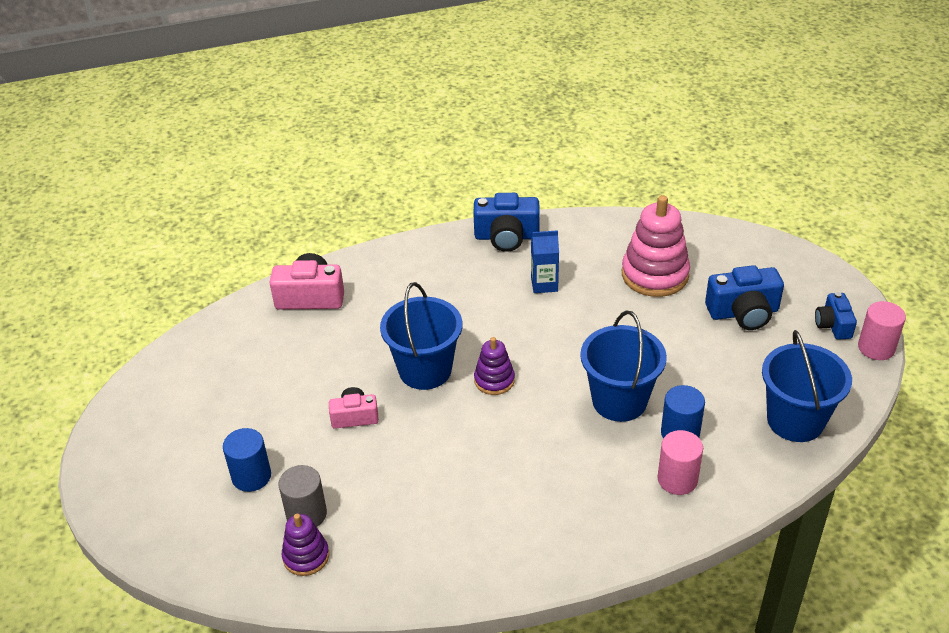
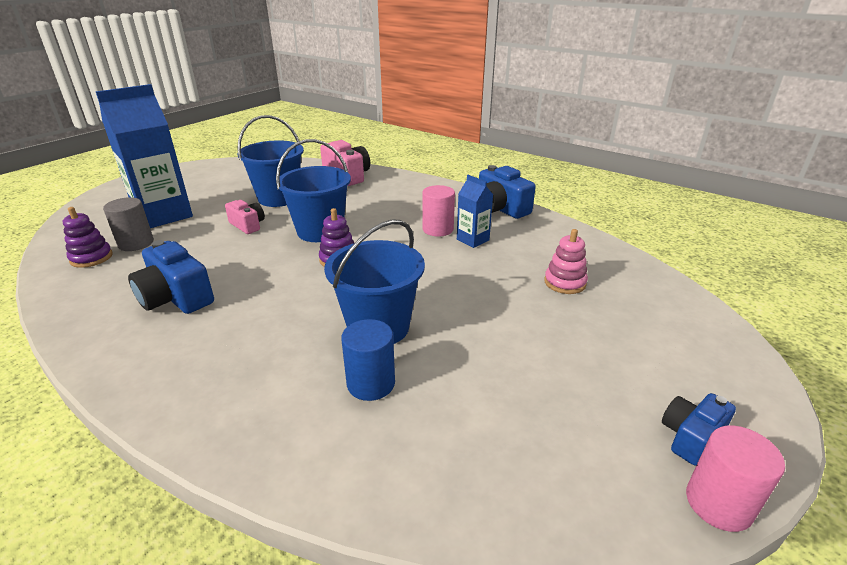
camera: 50 degrees right, 10 degrees down
blue cylinder [223,428,271,492] -> blue carton [96,84,193,228]
pink stacking toy [622,195,690,297] -> pink stacking toy [544,229,588,294], size x0.55
pink cylinder [657,430,703,495] -> pink cylinder moved to [422,185,455,236]
blue camera [705,265,784,330] -> blue camera moved to [128,240,214,314]
blue bucket [762,330,852,442] -> blue bucket moved to [237,115,304,207]

